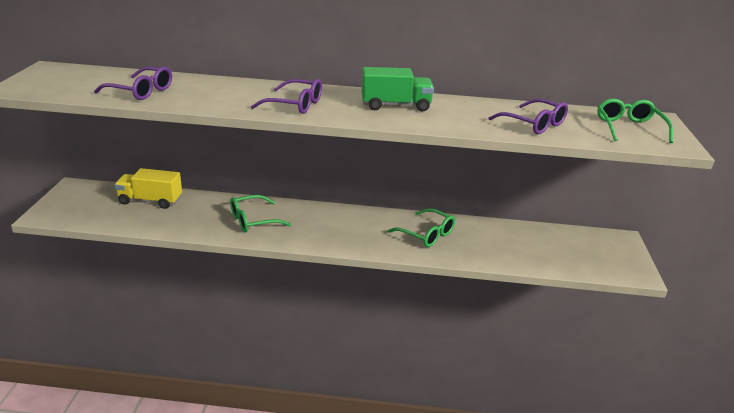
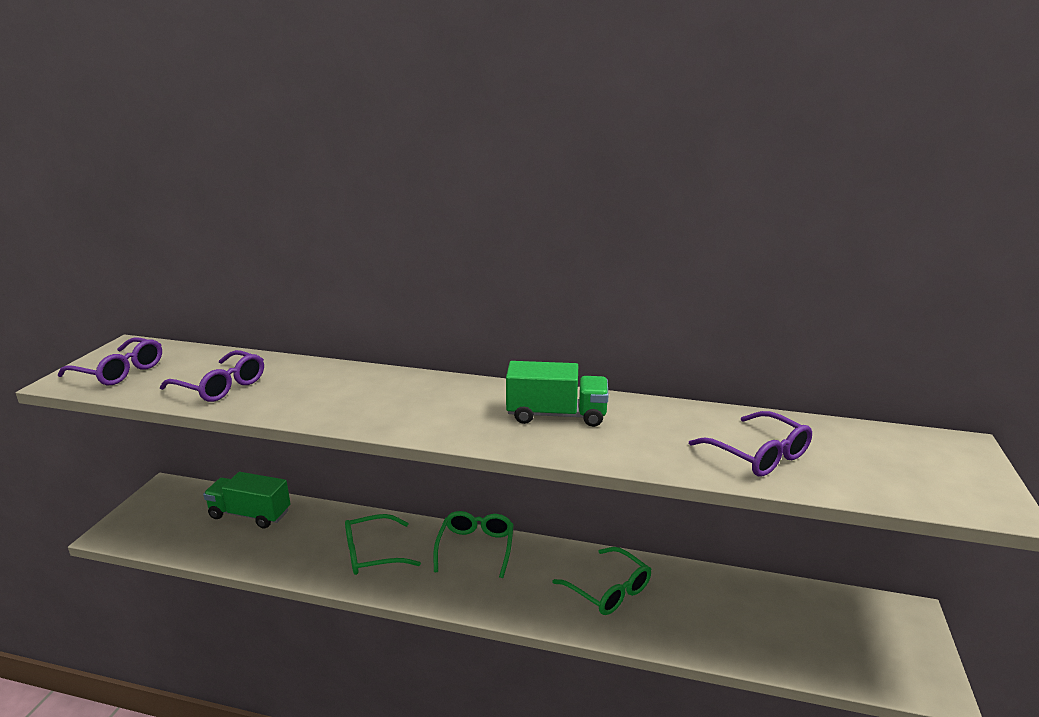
camera: 10 degrees right, 5 degrees down
yellow truck [114,168,182,209] -> green truck [203,472,290,528]
purple glasses [251,79,322,114] -> purple glasses moved to [58,337,162,385]
green glasses [597,99,673,143] -> green glasses moved to [433,511,514,578]

